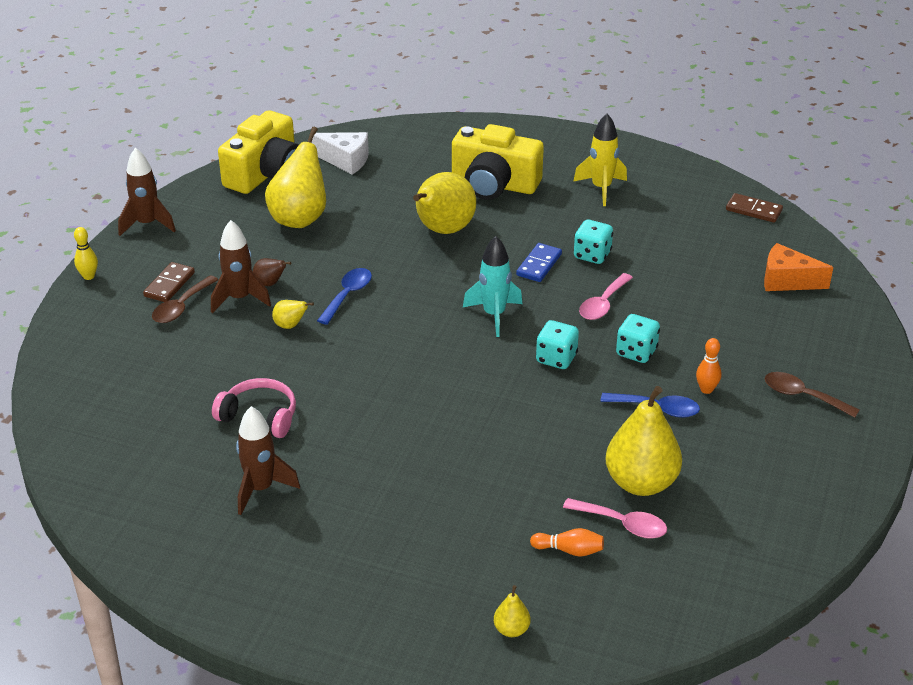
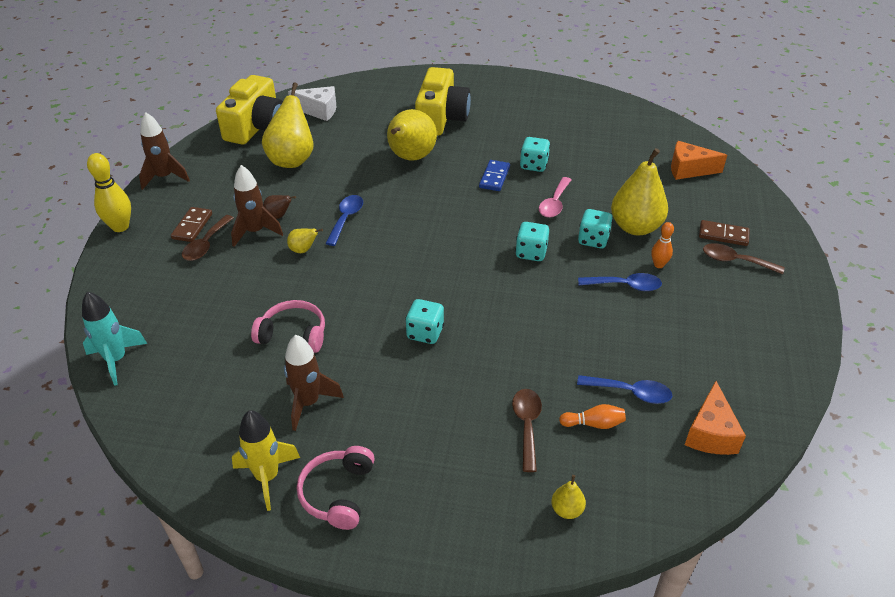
camera: 10 degrees left, 5 degrees up
yellow bowling pin [74,227,98,280] -> yellow bowling pin [87,153,131,232], size x1.70
yellow camera [452,124,544,200] -> yellow camera turned 90 degrees counterclockwise [415,67,471,136]
turquoise rocket [463,236,522,337] -> turquoise rocket moved to [82,291,147,386]
pink spoon [563,498,667,539] -> blue spoon [577,375,672,404]
yellow rocket [573,114,627,206] -> yellow rocket moved to [232,410,300,511]
yellow pear [605,386,682,496] -> yellow pear moved to [611,148,668,235]
brown domino [726,193,783,223] -> brown domino moved to [699,220,750,246]
none -> pink headphones [297,446,375,530]
none -> turquoise dice [405,299,444,344]
none -> brown spoon [512,389,542,472]
none -> orange cheese [685,381,746,455]

